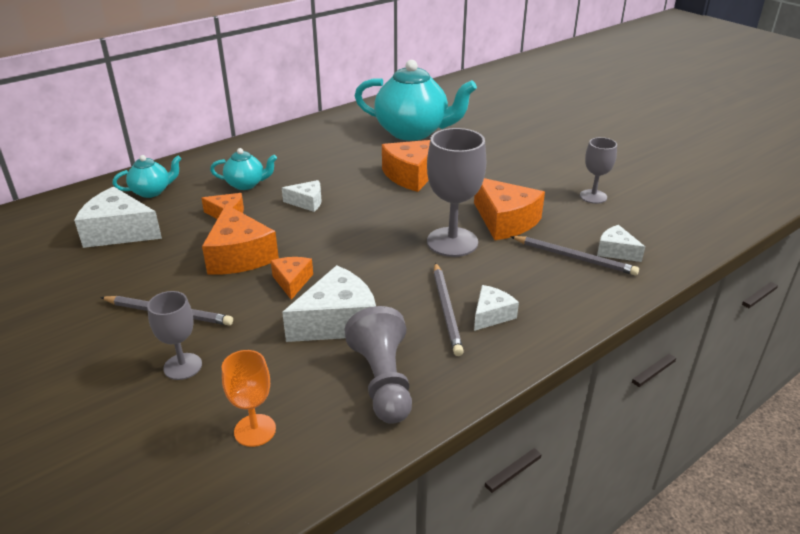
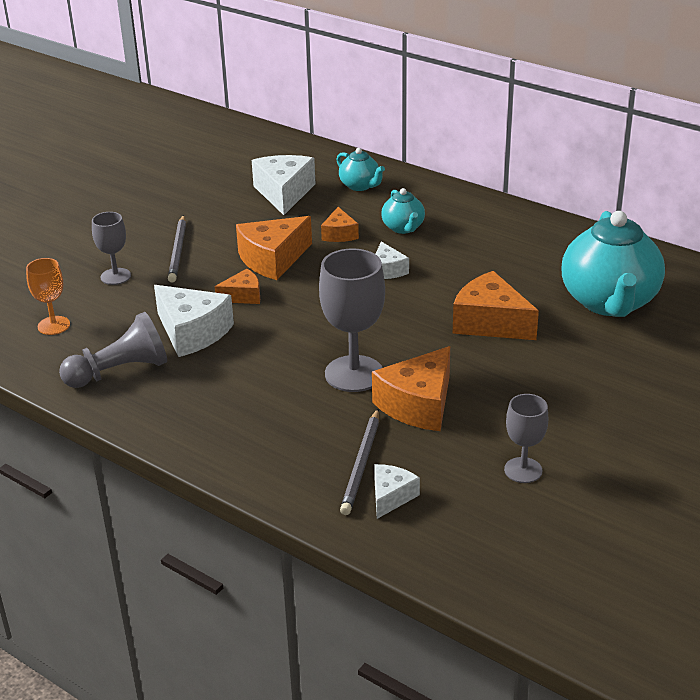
camera: 75 degrees right, 0 degrees up
grey pencil [434,262,464,356] -> none
white cheese [474,285,519,331] -> none

